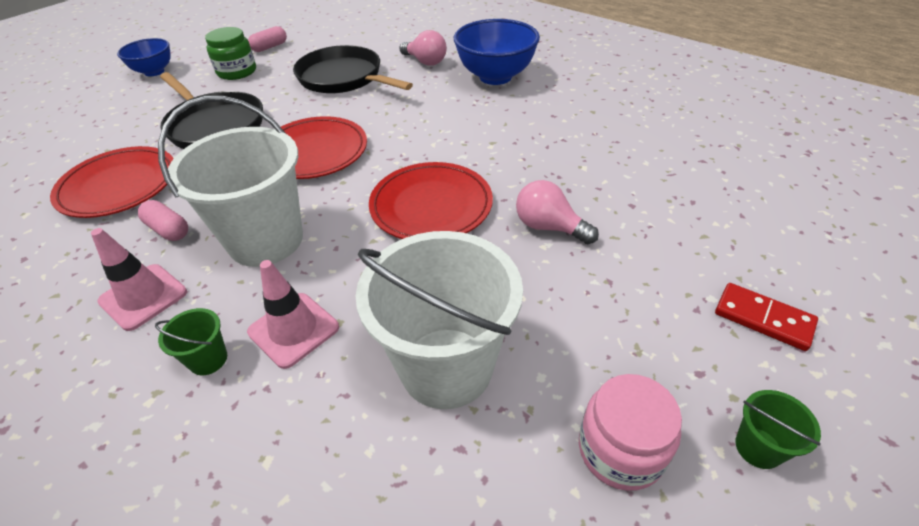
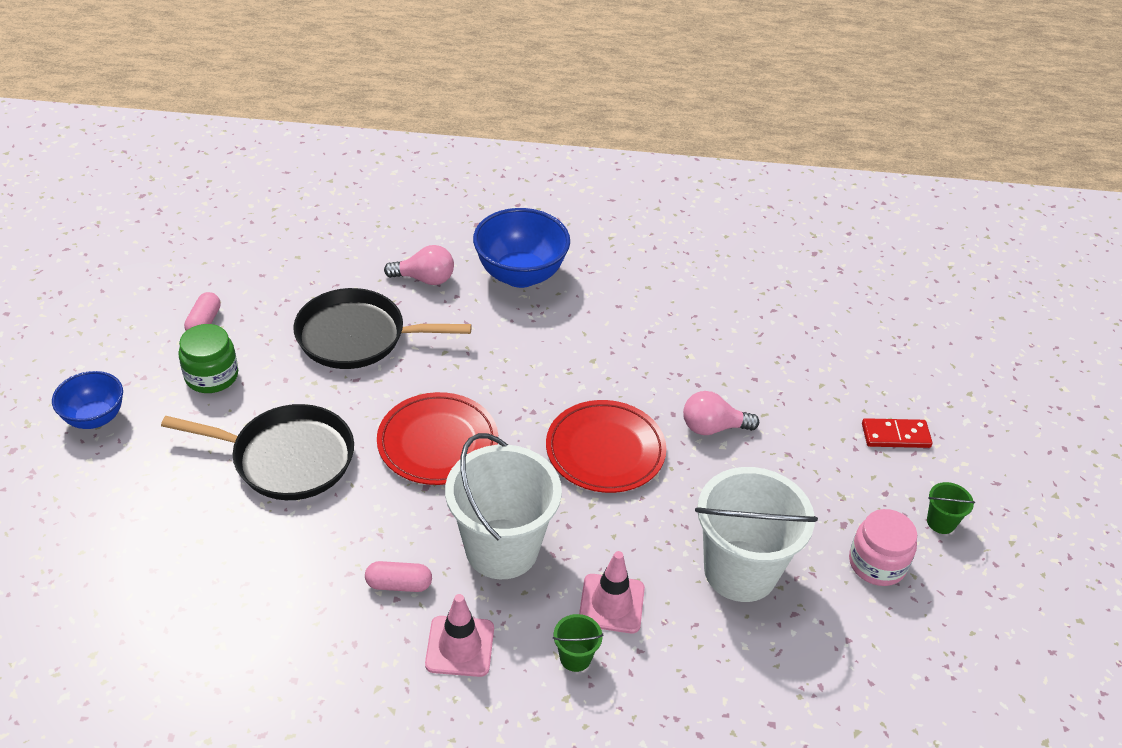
camera: 40 degrees left, 0 degrees up
red plate [50,146,174,218] -> none

